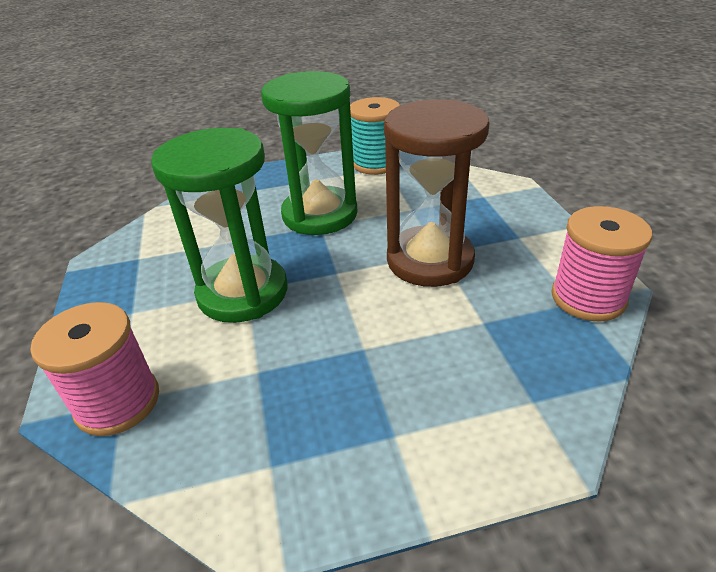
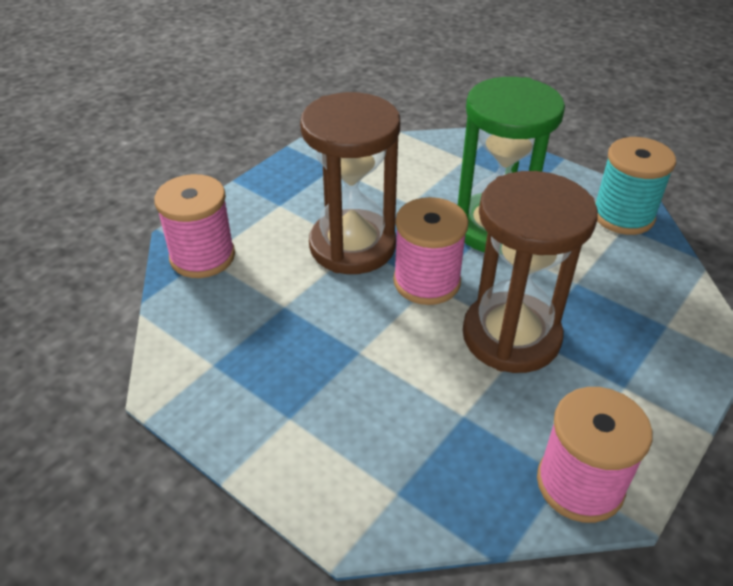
camera: 50 degrees right, 5 degrees up
green hourglass [151,128,288,323] -> brown hourglass [300,92,400,274]
none -> pink spool [393,197,468,305]

